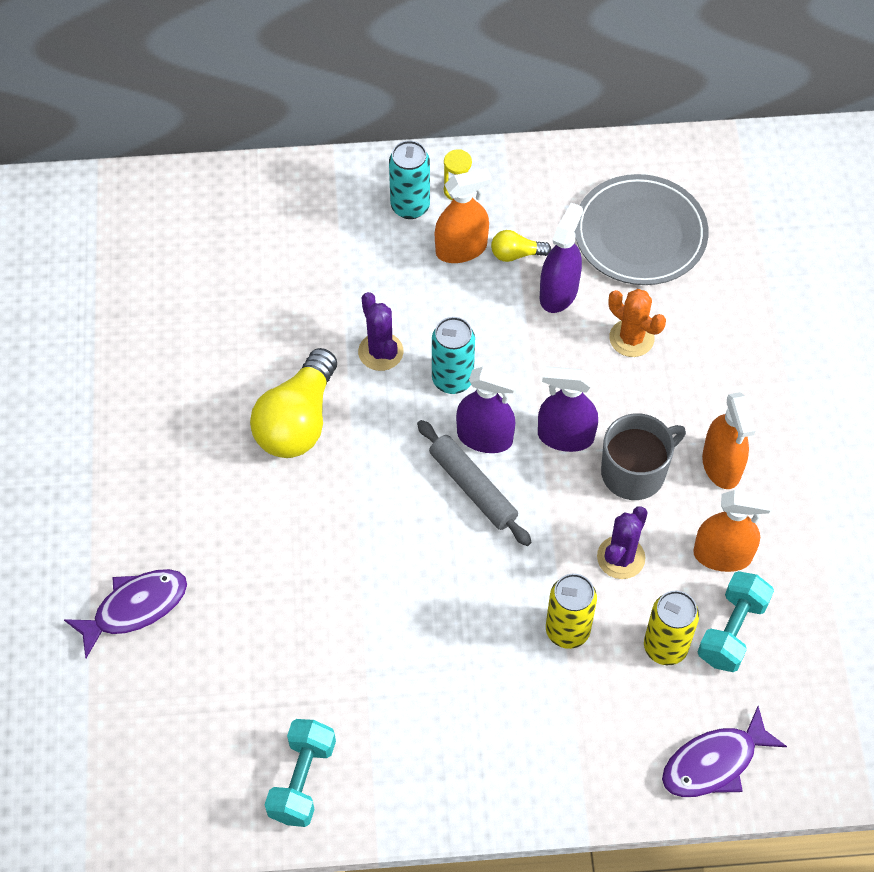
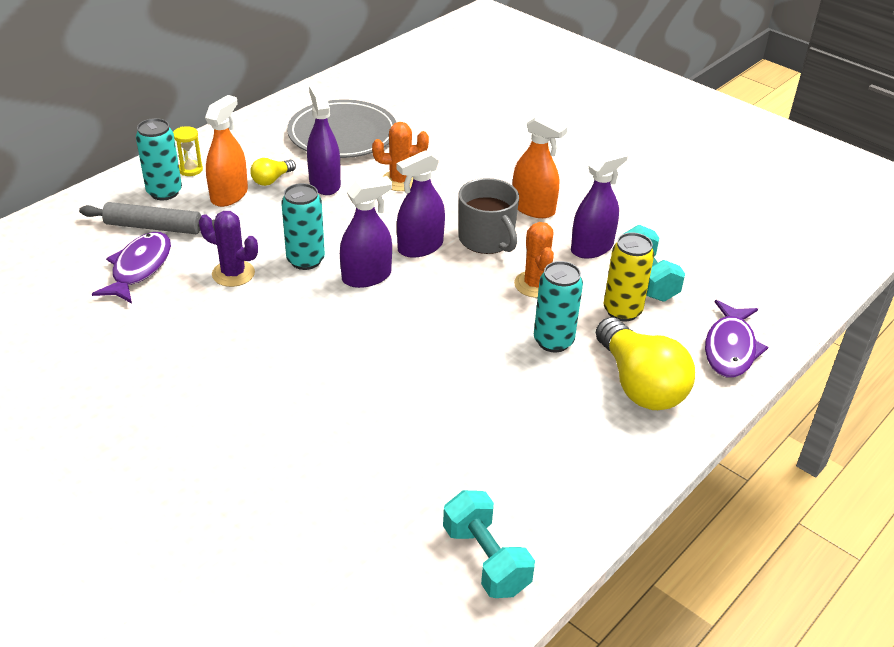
camera: 45 degrees left, 20 degrees down
purple fish [64,569,187,658] -> purple fish moved to [92,232,171,303]
yellow light bulb [250,348,337,458] -> yellow light bulb moved to [596,317,695,410]
grey rolling pin [417,420,532,546] -> grey rolling pin moved to [79,202,215,234]
yellow can [546,574,597,649] -> turquoise can [534,261,583,352]
purple cactus [597,506,648,579] -> orange cactus [514,222,554,298]
grey mug [601,413,686,500] -> grey mug turned 135 degrees clockwise [459,178,519,254]
orange spray bottle [693,490,773,572] -> purple spray bottle [571,149,628,258]

